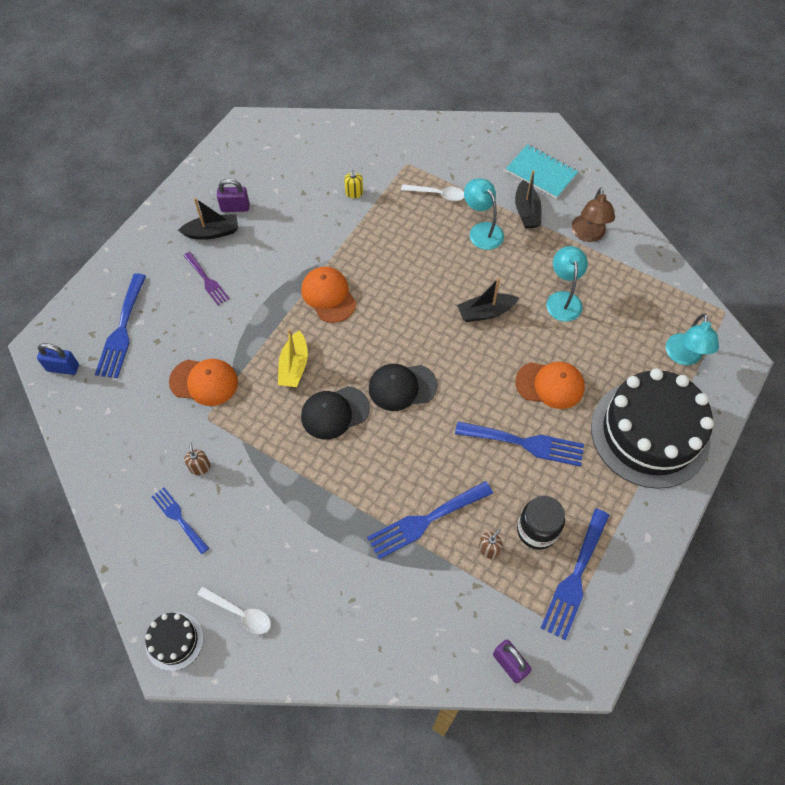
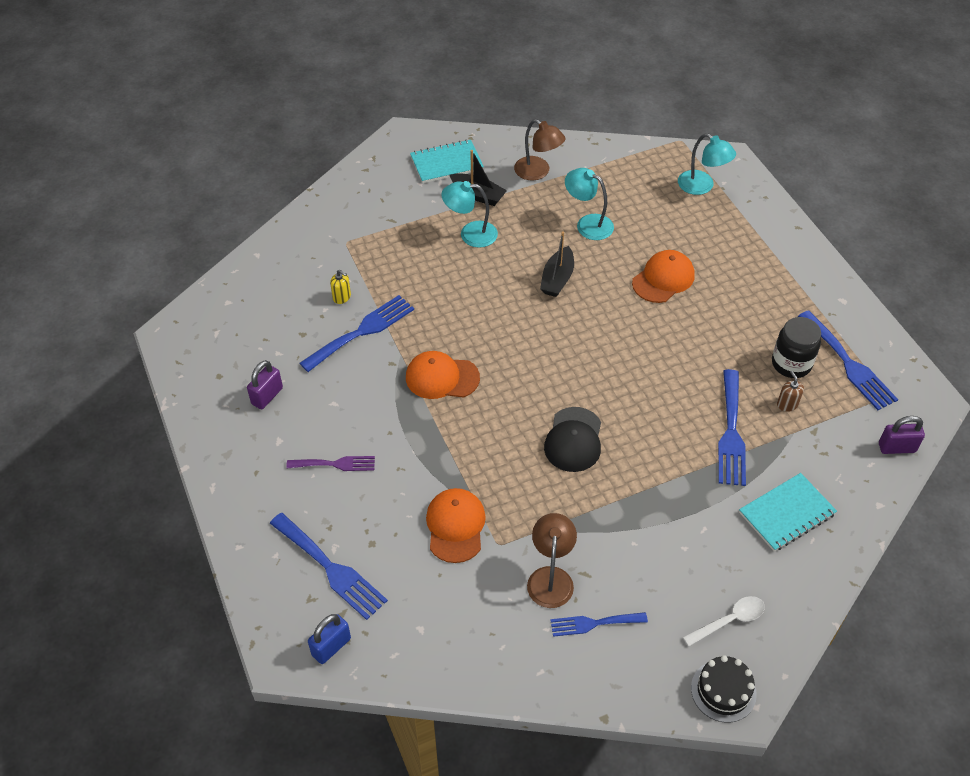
camera: 55 degrees left, 10 degrees down
orange cap [169,359,238,406] -> orange cap turned 45 degrees counterclockwise [426,488,486,563]
black boat [178,198,238,240] -> none
brown soap dispenser [184,443,211,475] -> brown lamp [527,513,577,608]
yellow boat [278,329,308,387] -> none
black cap [369,364,437,411] -> none
white spoon [401,184,464,201] -> none
blue fork [455,421,584,467] -> blue fork moved to [300,295,414,372]
black cake [591,368,714,489] -> none
none -> turquoise notebook [739,473,837,551]

